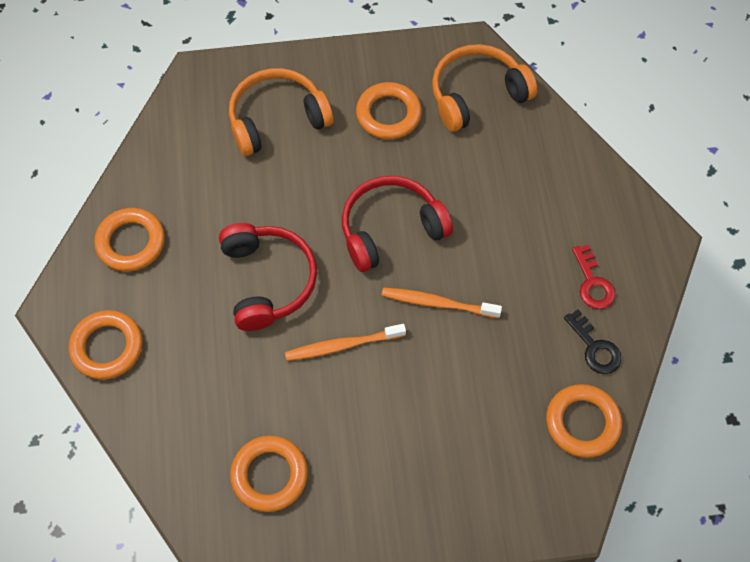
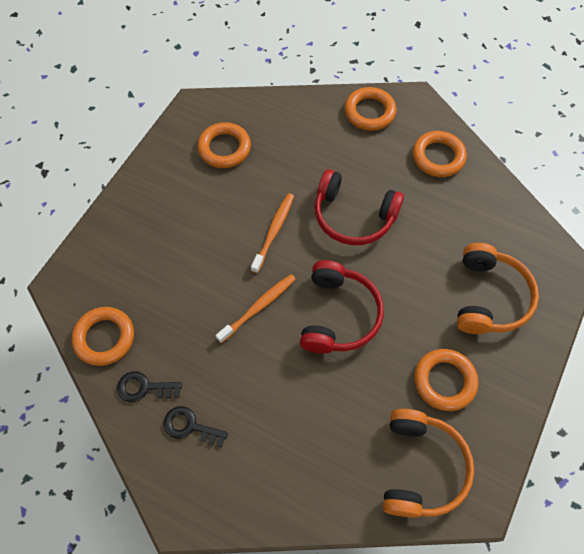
camera: 125 degrees right, 0 degrees up
red key [572,245,615,309] -> black key [163,406,228,447]

